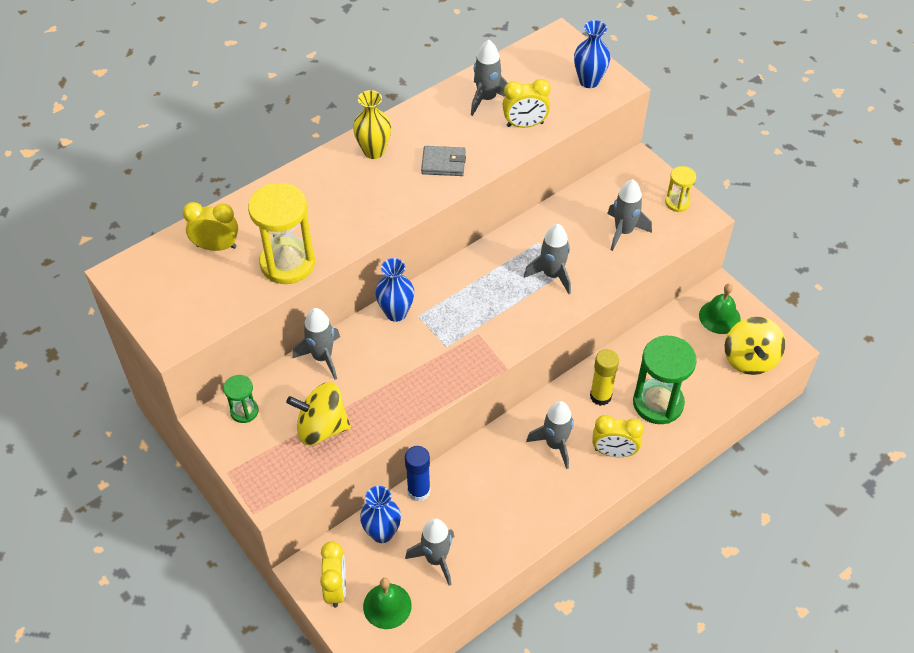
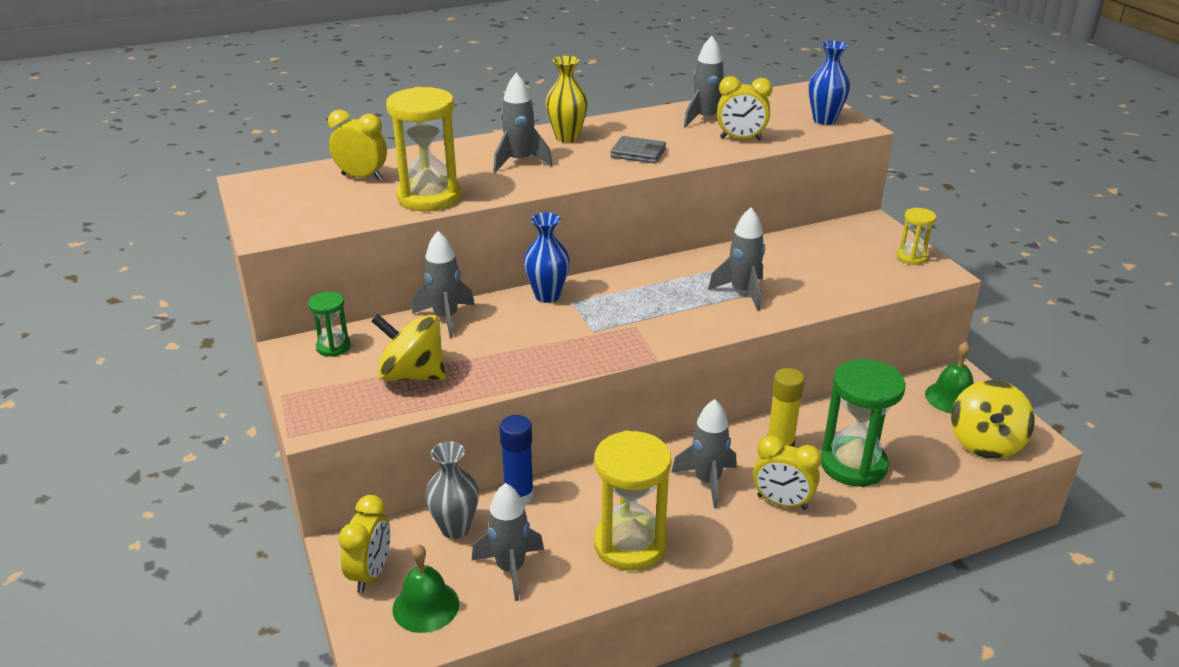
camera: 15 degrees right, 20 degrees down
blue vase [360,486,401,543] -> grey vase [425,441,479,539]
grey rocket [607,179,652,251] -> grey rocket moved to [493,73,552,173]
none -> yellow hourglass [594,430,672,571]

